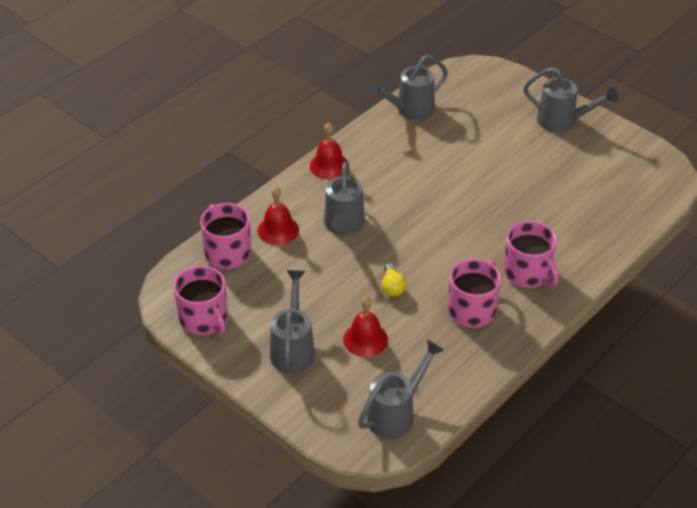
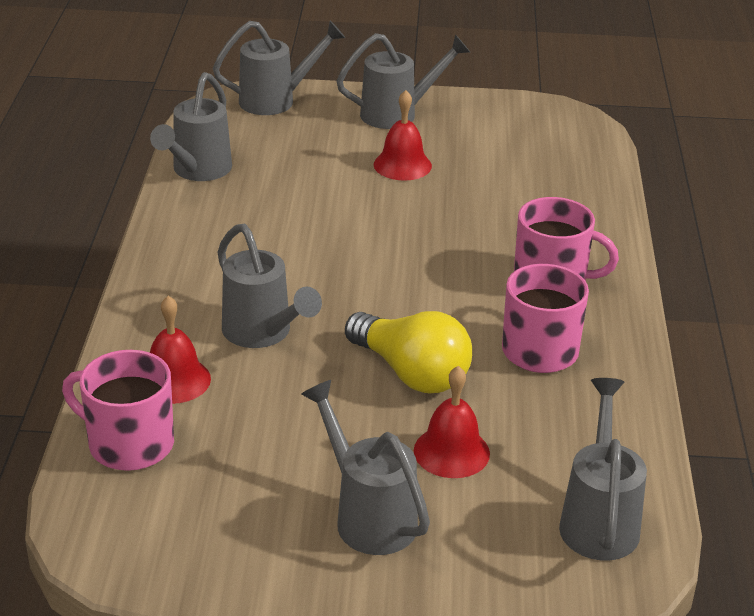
camera: 40 degrees left, 10 degrees down
pink mug [173,266,228,335] -> none
red bell [310,123,349,179] -> red bell moved to [374,90,432,181]
yellow light bulb [382,263,406,296] -> yellow light bulb [345,311,472,393], size x2.02
none -> grey watering can [213,21,345,115]

